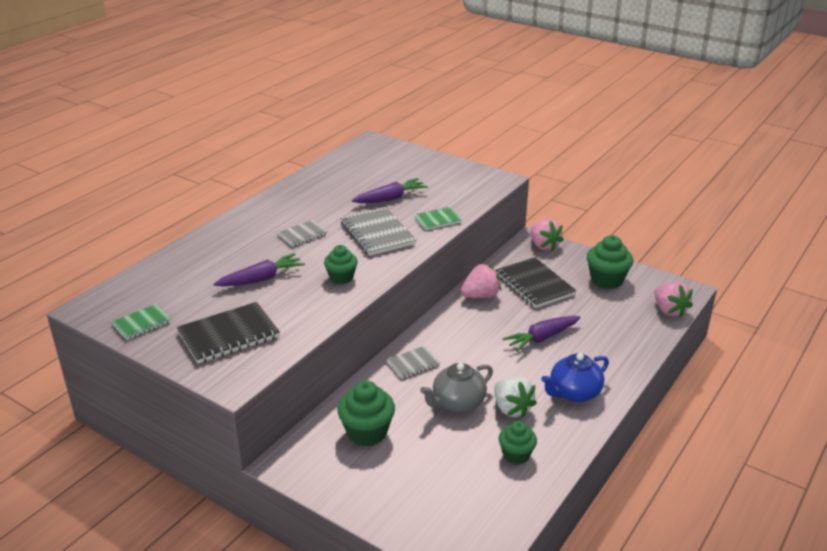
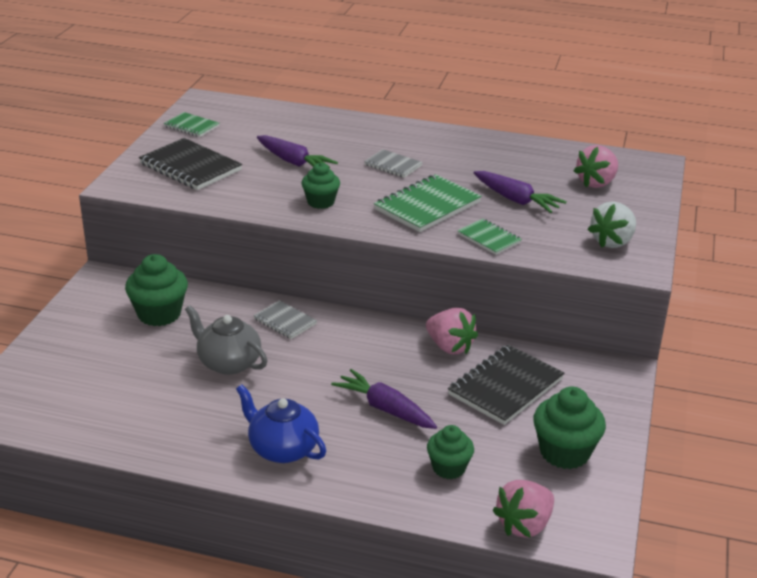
camera: 70 degrees right, 0 degrees up
grey notebook [341,207,417,256] -> green notebook [374,174,482,232]
white strawberry [494,376,537,418] -> white strawberry moved to [588,201,636,248]
green cupcake [498,421,537,464] -> green cupcake moved to [427,425,474,479]
pink strawberry [530,219,563,251] -> pink strawberry moved to [574,145,618,188]

